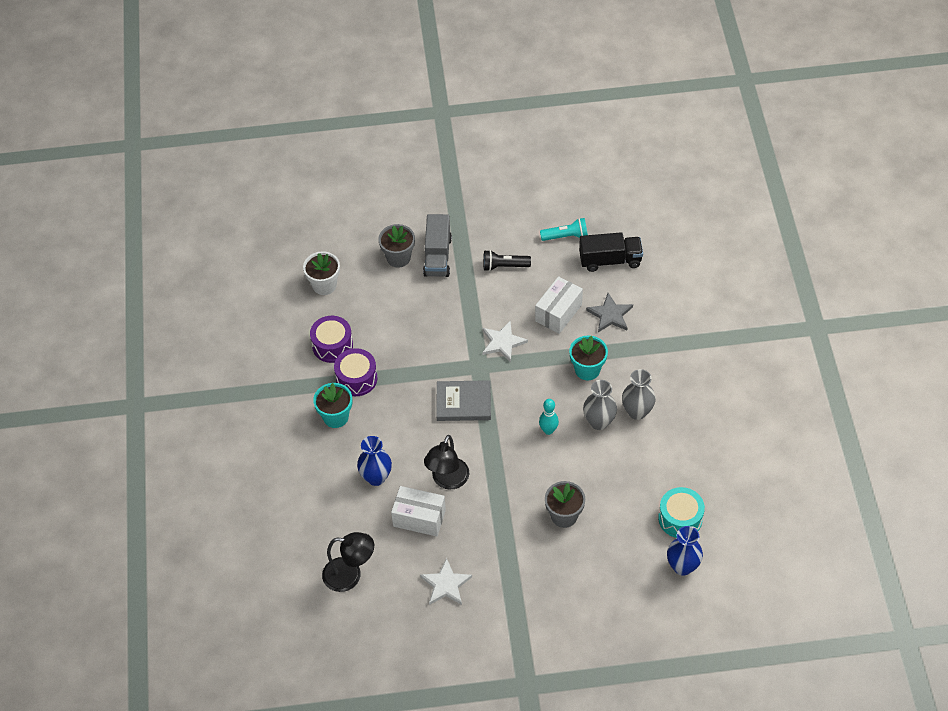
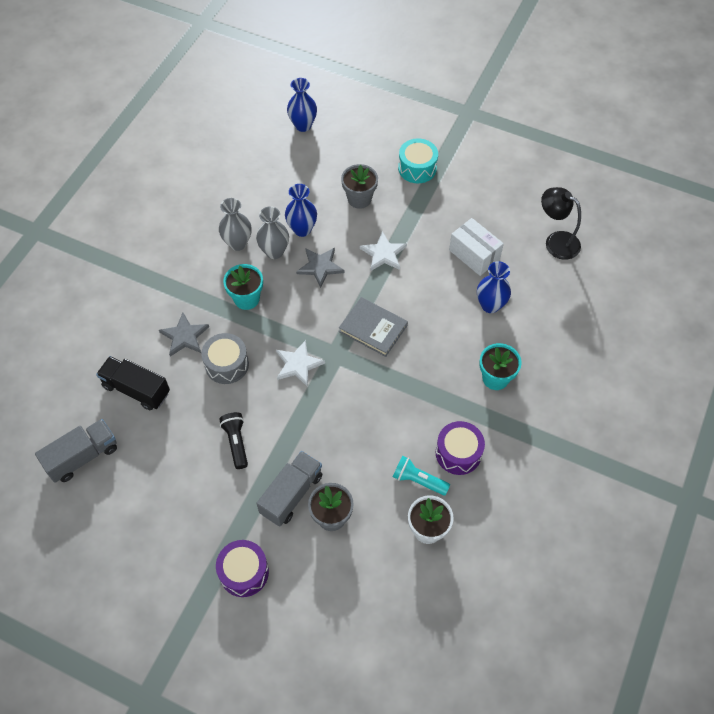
camera: 150 degrees left, 5 degrees up
purple drum [334,348,377,396] -> purple drum moved to [216,540,269,597]
white star [420,558,472,605] -> white star moved to [360,231,407,271]
black lamp [424,435,469,490] -> none
black flashlight [483,250,531,271] -> black flashlight turned 135 degrees counterclockwise [219,412,248,469]
white box [535,276,583,334] -> grey drum [201,333,249,384]
turquoise bowling pin [539,399,559,435] -> grey star [296,247,345,288]
turquoise flashlight [540,218,588,241] -> turquoise flashlight moved to [393,456,450,496]
turquoise drum [658,487,705,538] -> turquoise drum moved to [398,138,438,183]
none -> grey truck [35,419,117,483]
none -> blue vase [285,184,317,237]

